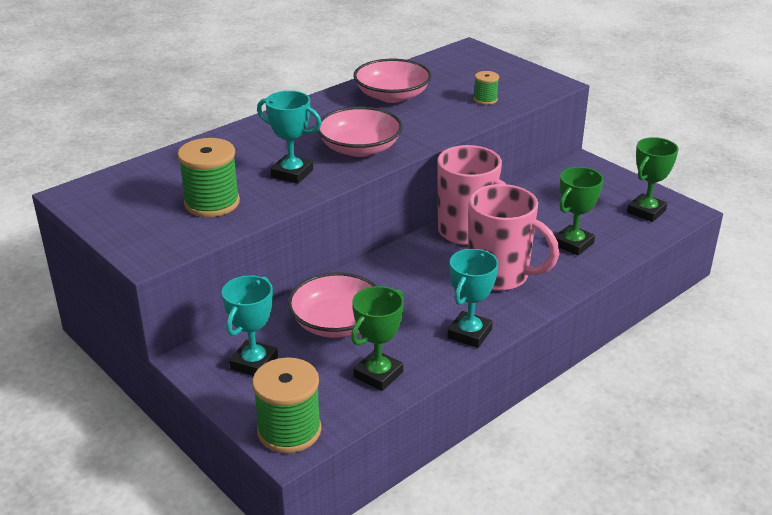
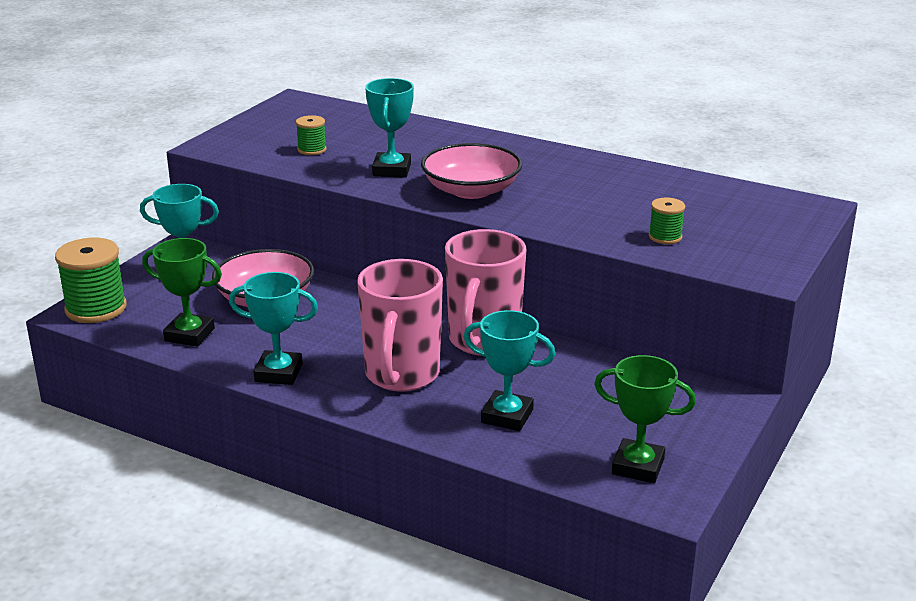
camera: 70 degrees right, 5 degrees down
green spool [177,138,240,217] -> green spool [296,115,327,155], size x0.52
pink bowl [354,59,432,103] -> none
green trophy [555,167,604,256] -> turquoise trophy [464,310,556,431]

